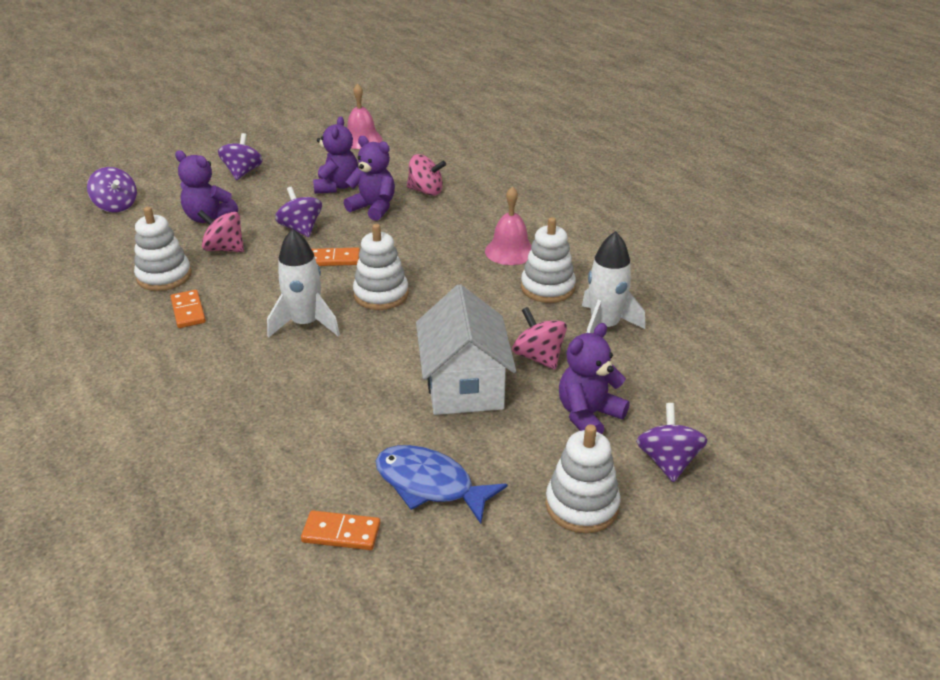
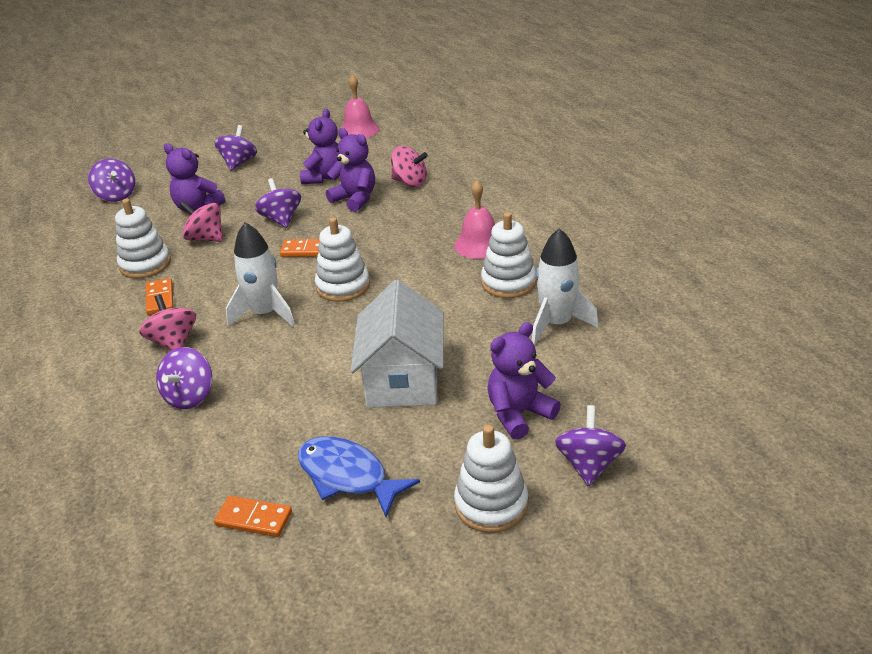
camera: 10 degrees right, 0 degrees up
pink spinning top [512,307,567,370] -> pink spinning top moved to [139,294,196,351]
none -> purple spinning top [156,347,212,409]

